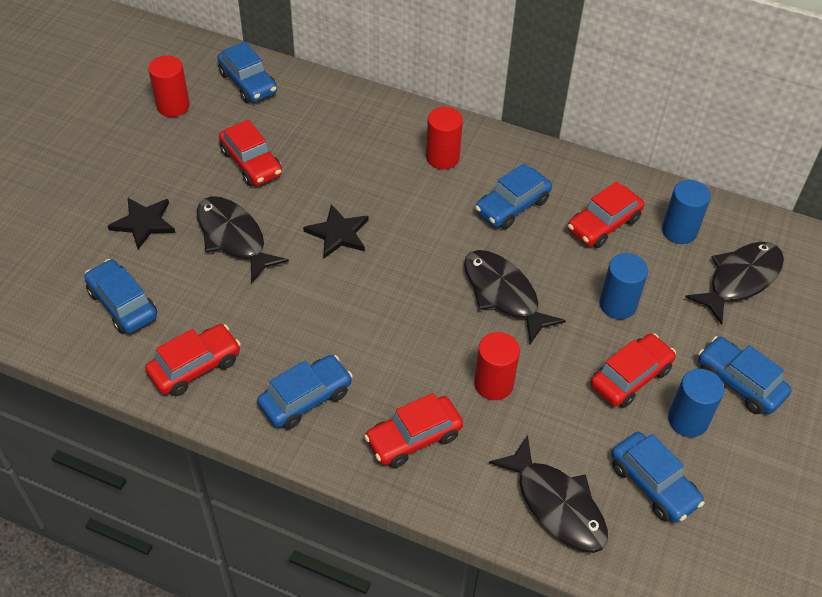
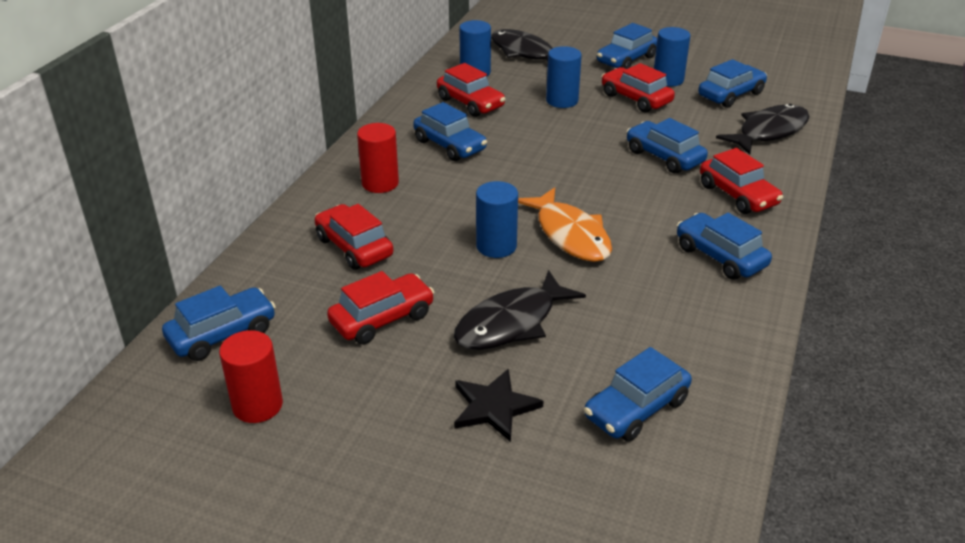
camera: 90 degrees left, 15 degrees down
red car [145,324,241,396] -> red car moved to [315,204,393,270]
black star [303,204,369,258] -> blue cylinder [476,181,518,258]
black fish [464,250,566,344] -> none
red cylinder [474,332,520,400] -> blue car [626,118,708,174]
none -> orange fish [518,187,612,262]

